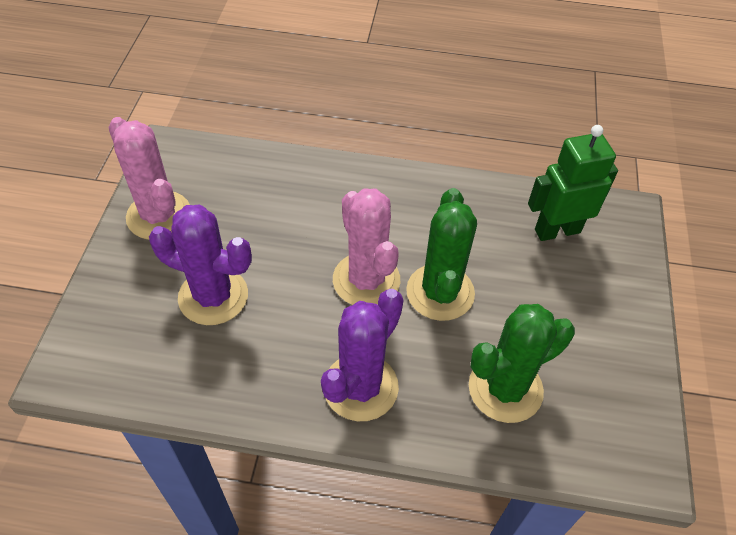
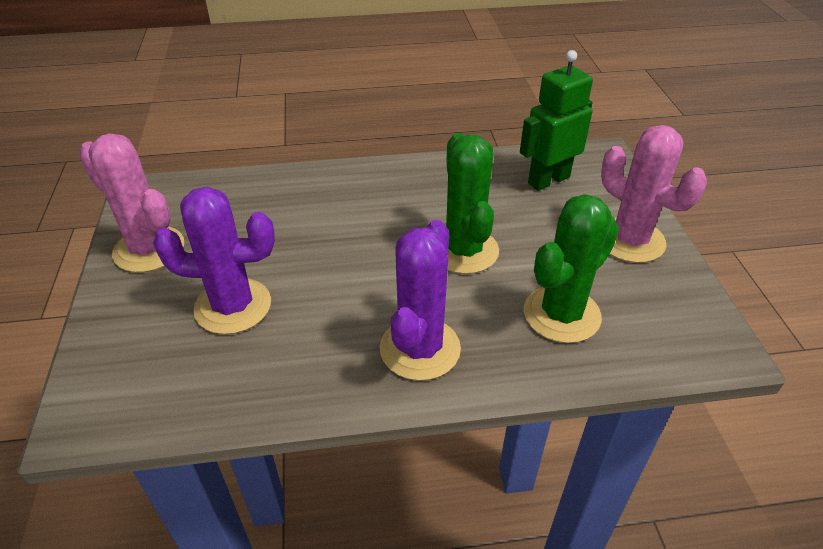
camera: 15 degrees left, 10 degrees down
pink cactus [333,188,400,305] -> pink cactus moved to [601,125,707,263]

